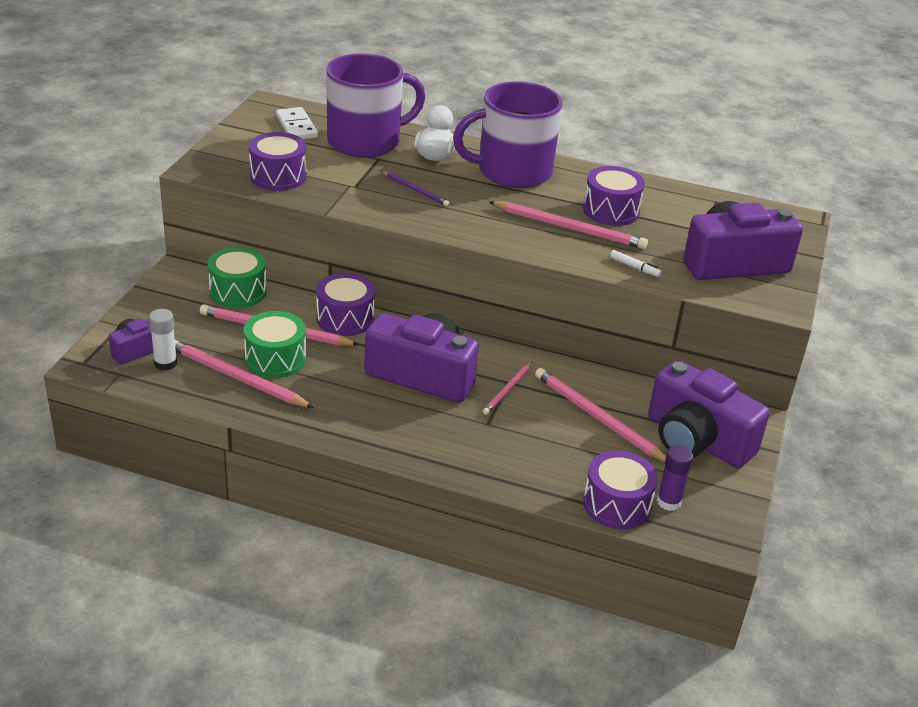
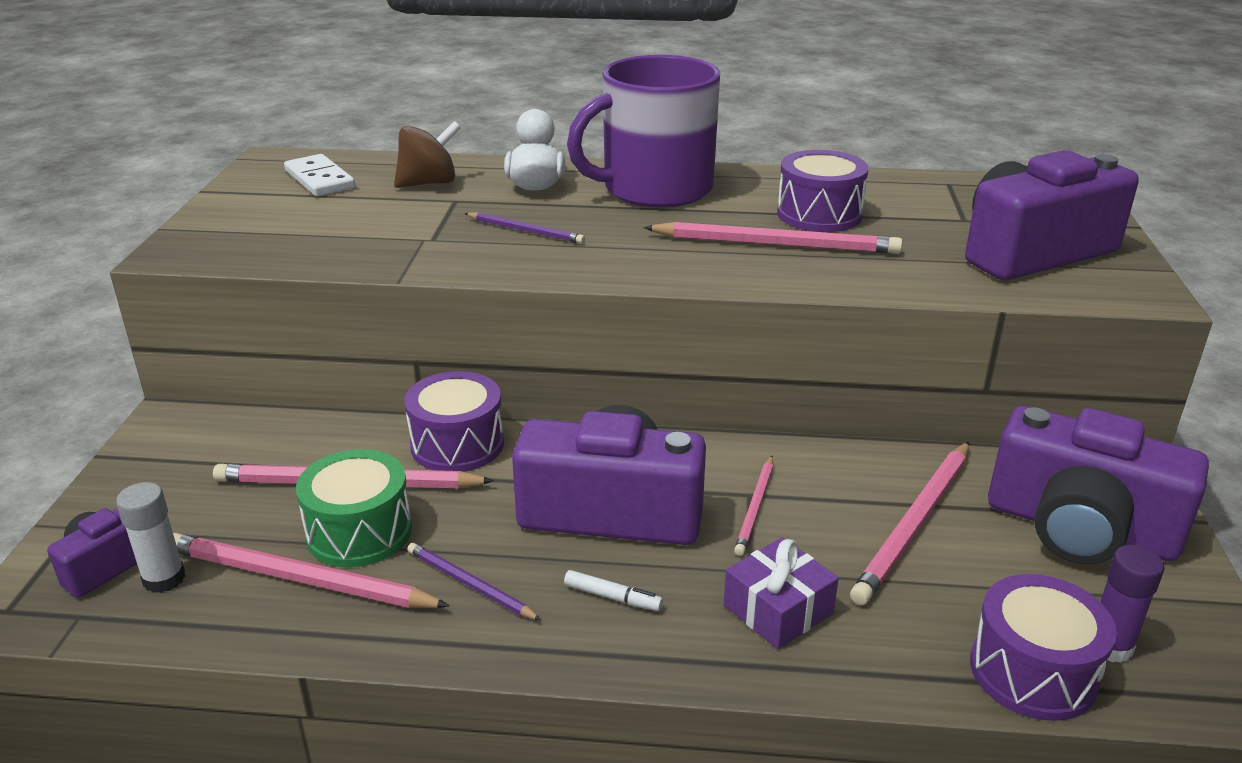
camera: 10 degrees left, 5 degrees down
green drum [207,247,267,308] -> none
purple drum [249,132,307,191] -> none
purple mug [326,53,426,158] -> brown spinning top [394,121,461,188]
pink pencil [535,368,666,462] -> pink pencil turned 90 degrees counterclockwise [850,442,969,605]
white marker [610,250,662,277] -> white marker moved to [564,570,663,611]
none -> purple pencil [407,543,541,620]
none -> purple gift [724,537,839,649]

